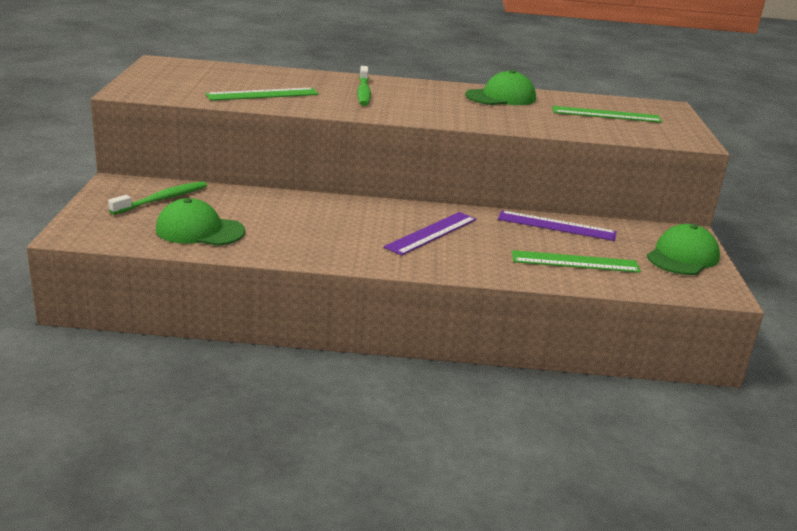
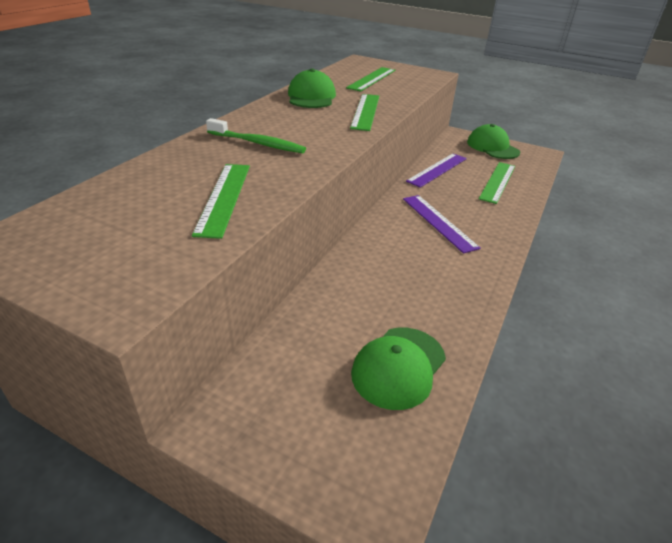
camera: 65 degrees left, 10 degrees up
green toothbrush [108,181,207,215] -> none
none -> green ruler [350,94,379,131]

